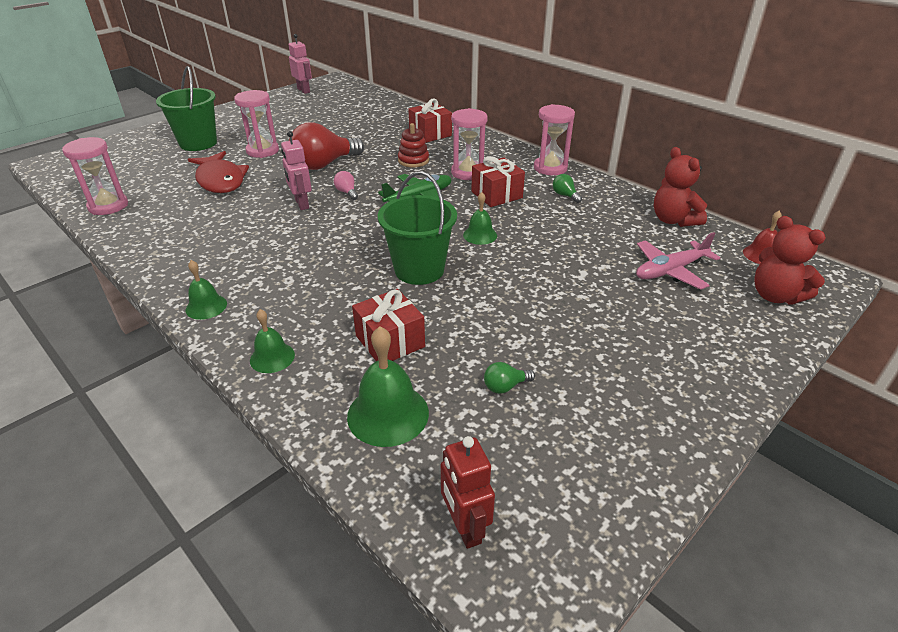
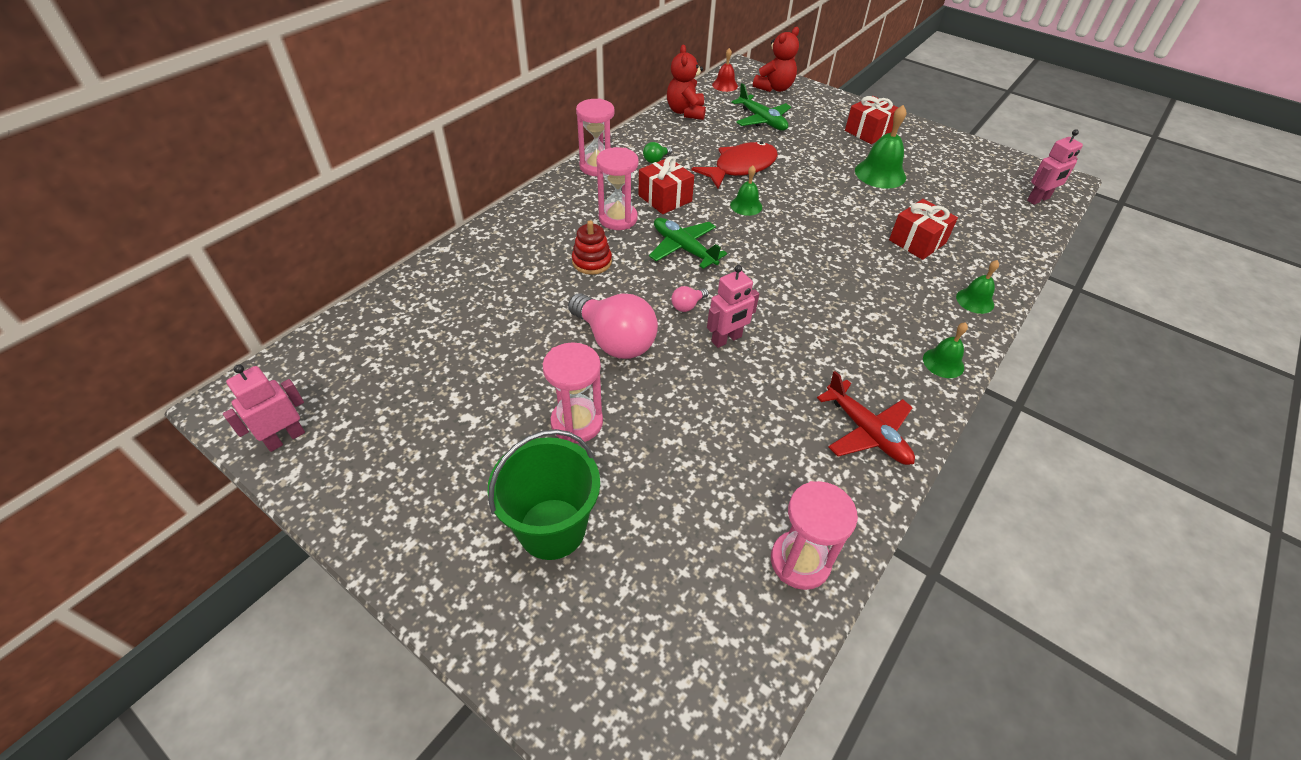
camera: 100 degrees left, 10 degrees up
red fish [188,151,249,193] -> red fish moved to [692,141,778,189]
red light bulb [289,122,364,170] -> pink light bulb [568,293,658,359]
green bell [347,326,429,447] -> green bell moved to [855,105,906,189]
green bucket [378,171,457,285] -> none
red gift [408,99,452,143] -> red gift moved to [845,96,898,144]
red robot [441,436,495,549] -> pink robot [1027,129,1083,205]
green light bulb [484,362,535,394] -> none
pink plane [636,232,720,290] -> green plane [731,83,791,131]
red teddy bear [654,147,707,227] -> red teddy bear turned 120 degrees clockwise [667,45,706,120]
none -> red plane [817,371,915,465]

